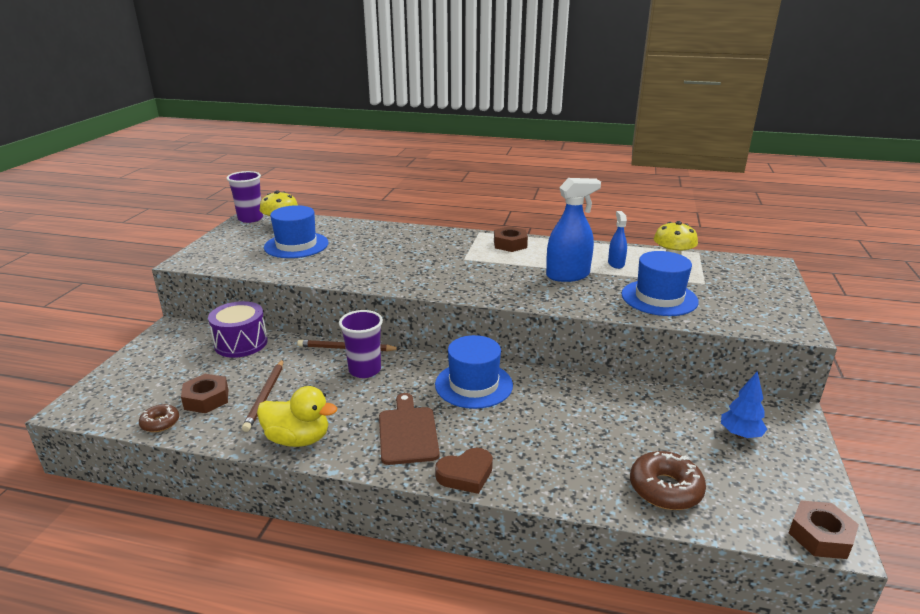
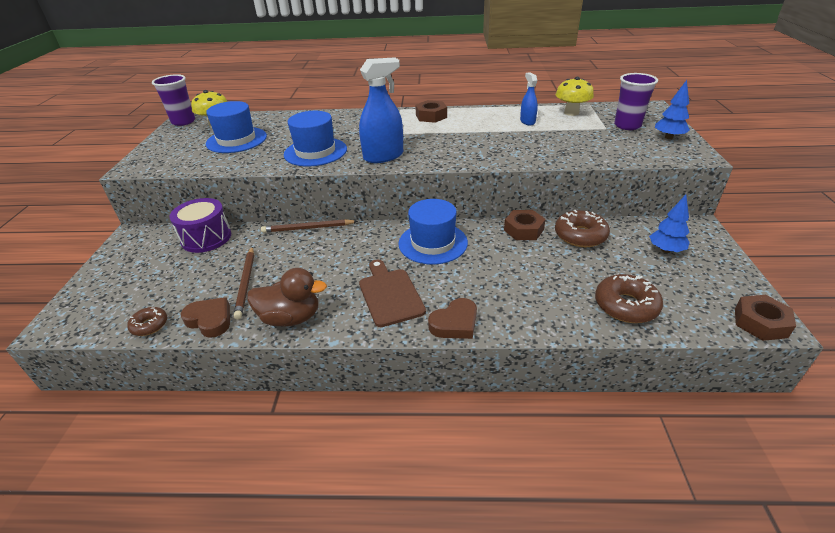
camera: 10 degrees left, 10 degrees up
brown nut [181,374,228,413] -> brown nut moved to [504,210,546,240]
yellow duck [257,386,337,447] -> brown duck [247,268,327,327]
purple cup [339,310,383,378] -> purple cup moved to [614,73,658,130]
blue spray bottle [546,178,601,282] -> blue spray bottle moved to [359,57,403,163]
blue hat [622,251,699,316] -> blue hat moved to [284,111,347,166]
none -> brown heart [181,297,230,338]
none -> brown donut [555,210,610,247]
none -> blue tree [655,80,690,139]

